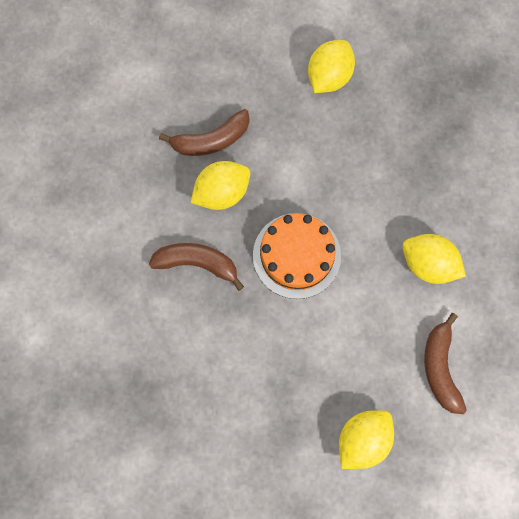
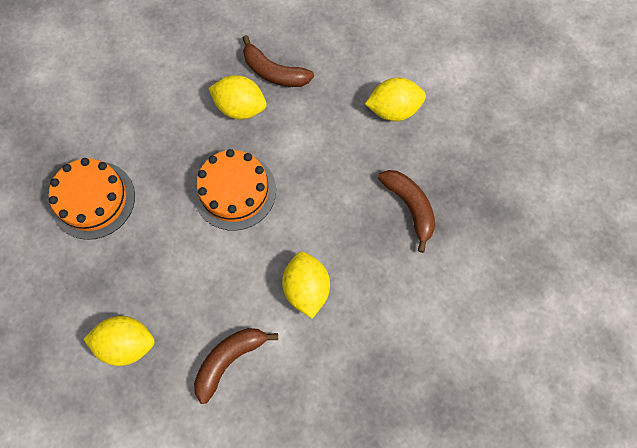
camera: 50 degrees right, 5 degrees down
brown banana [149,243,244,291] -> brown banana moved to [378,170,435,253]
none -> orange cake [49,158,135,240]

